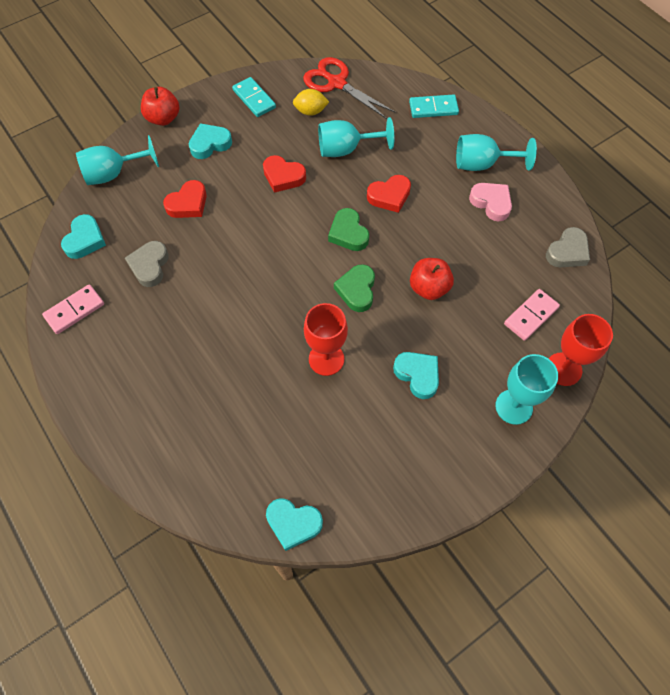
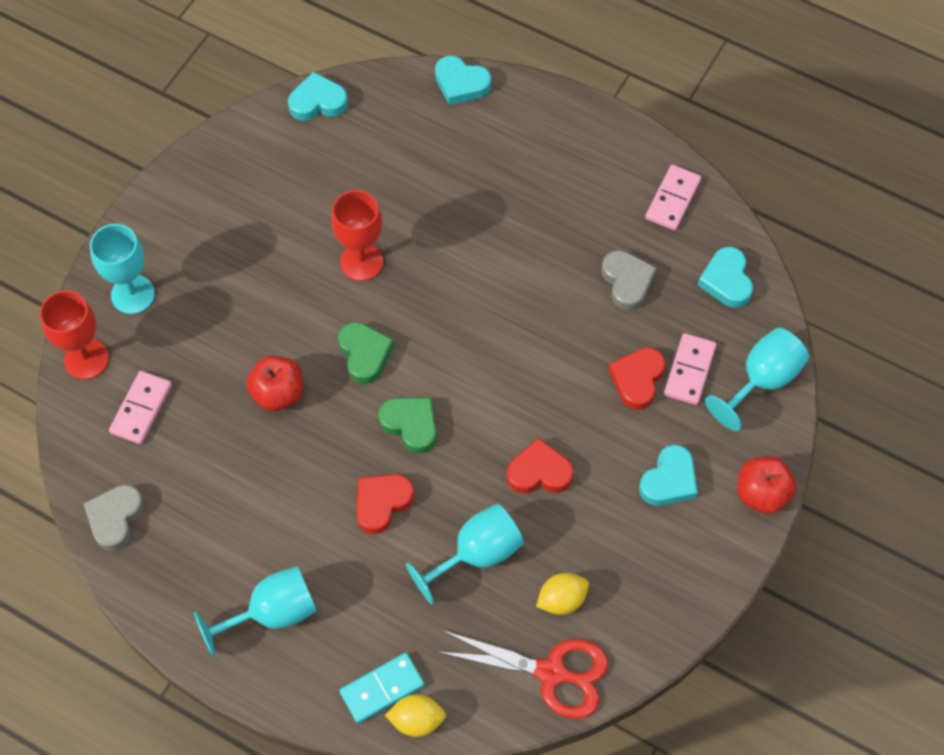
camera: 155 degrees right, 0 degrees up
turquoise domino [232,77,276,117] -> none
turquoise heart [393,352,439,399] -> turquoise heart moved to [435,56,491,105]
pink heart [469,183,512,222] -> none
none -> yellow lemon [385,694,446,737]
none -> pink domino [664,333,716,405]

